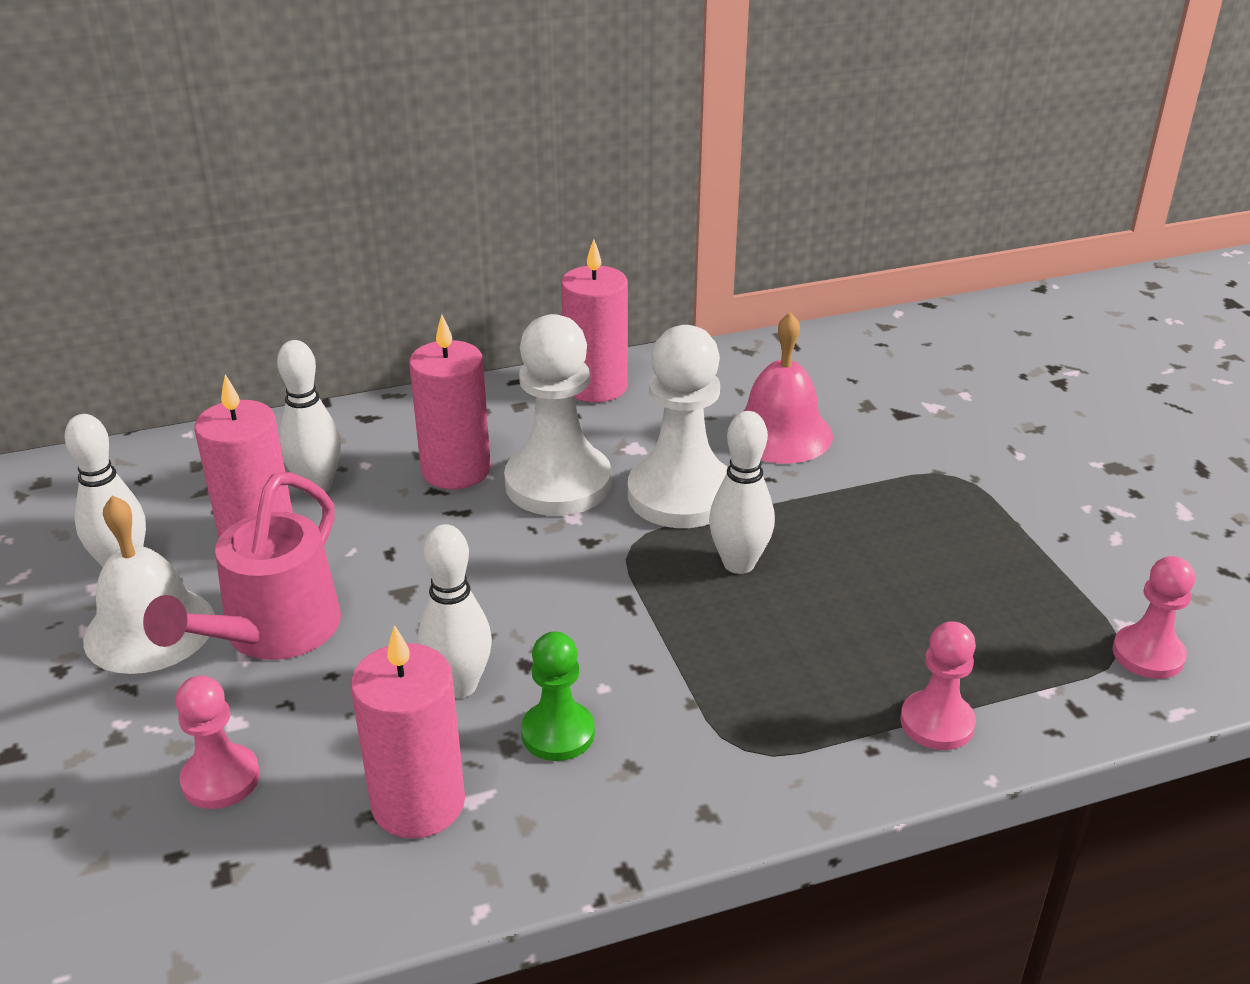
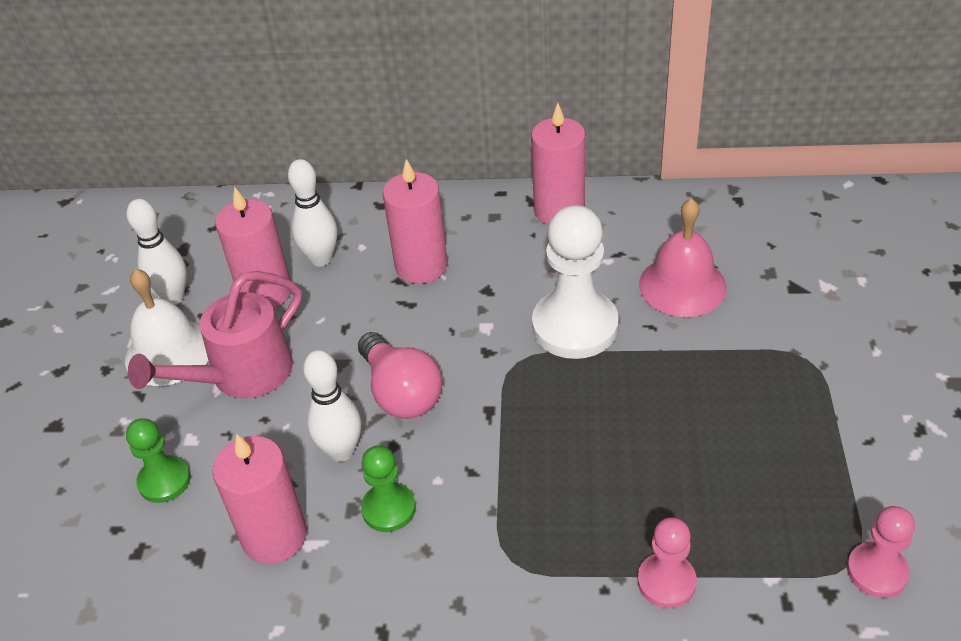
camera: 25 degrees right, 10 degrees up
pink pawn [175,676,260,809] -> green pawn [126,418,191,503]
white pawn [504,314,611,516] -> none
white bowling pin [709,411,775,574] -> none
none -> pink light bulb [358,332,442,419]

